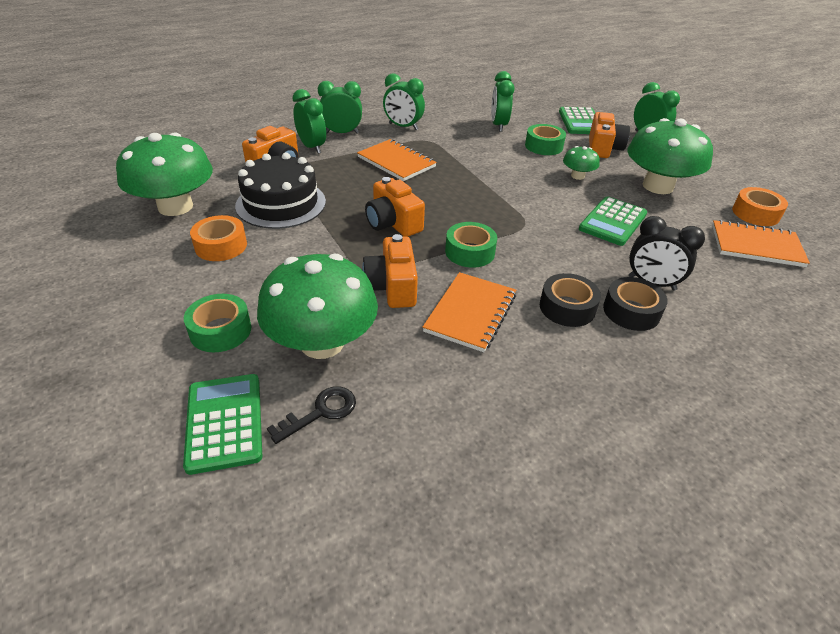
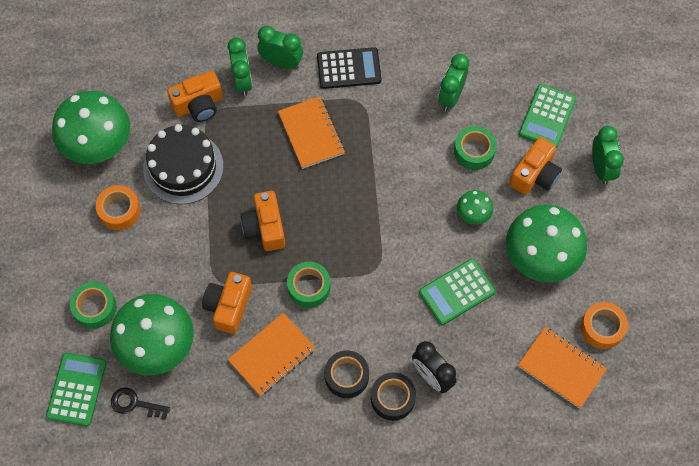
camera: 25 degrees right, 25 degrees up
black key [267,386,356,444] -> black key turned 150 degrees counterclockwise [111,387,170,420]
green clock [383,73,425,130] -> black calculator [317,47,381,89]

